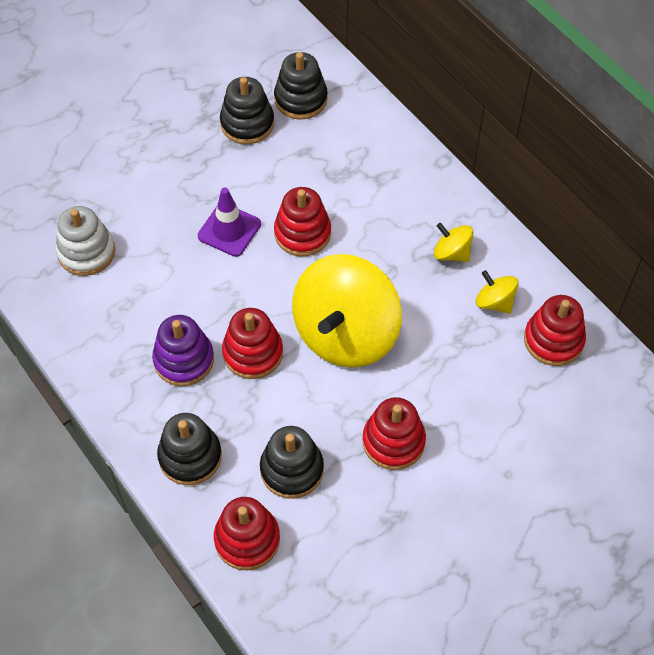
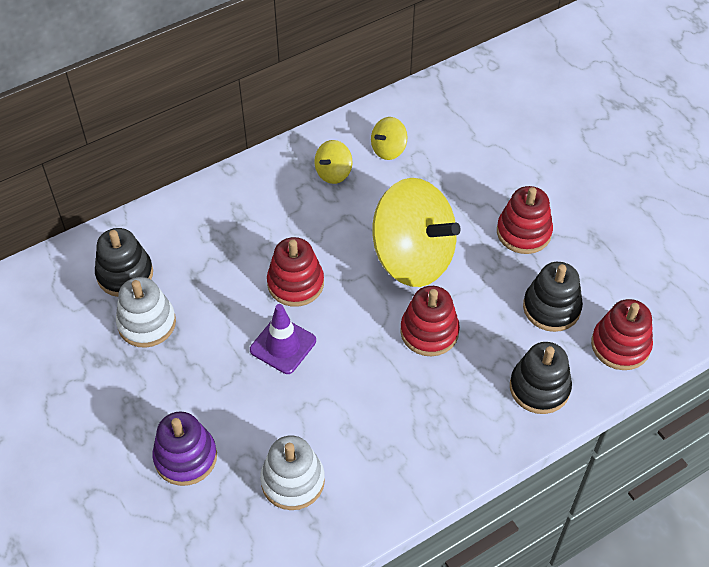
camera: 85 degrees left, 5 degrees down
purple stacking toy [152,315,214,386] -> purple stacking toy moved to [153,412,217,486]
black stacking toy [220,77,274,144] -> white stacking toy [116,277,176,348]
red stacking toy [524,295,586,366] -> none

